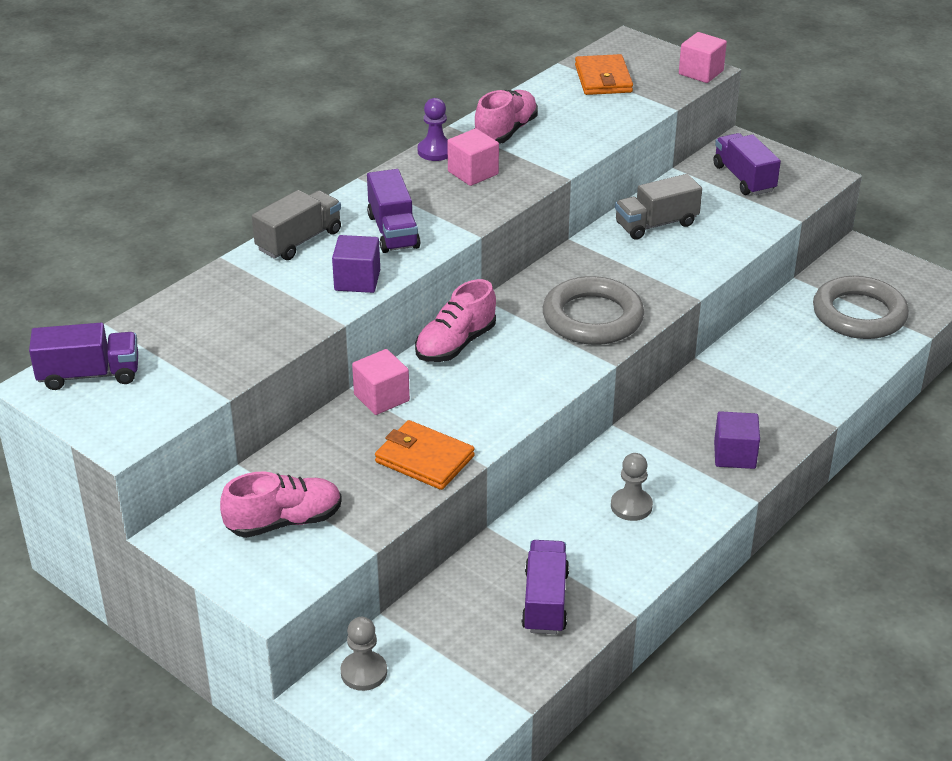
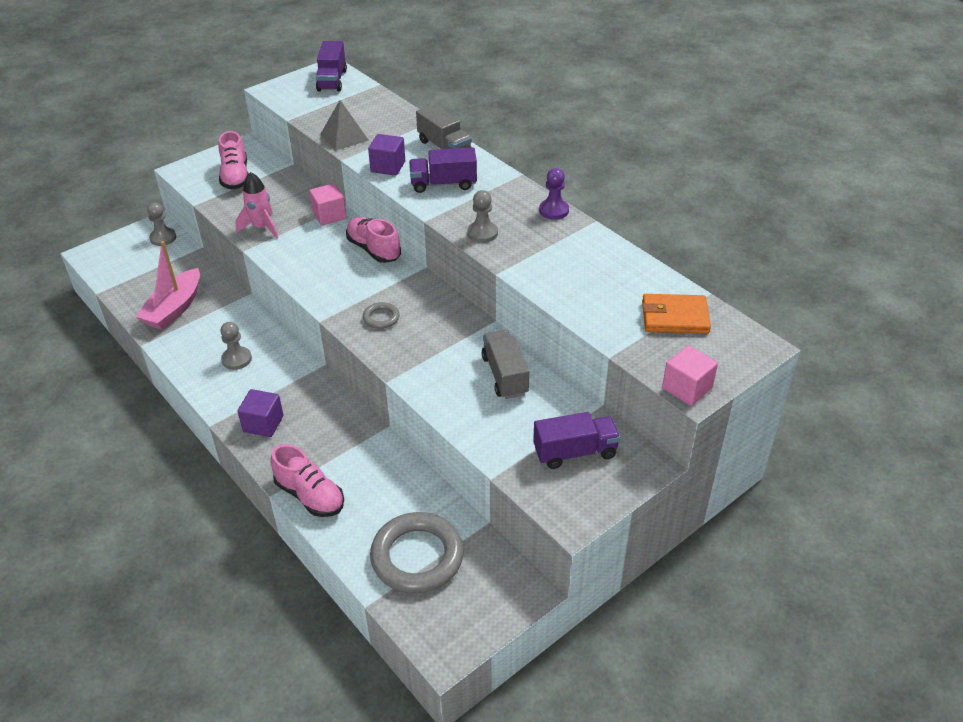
camera: 100 degrees right, 5 degrees up
orange wallet [375,420,475,490] -> pink rocket [235,172,278,239]
pink cube [447,128,499,186] -> none
pink shoe [474,90,538,144] -> pink shoe moved to [270,444,344,517]
purple truck [522,540,569,634] -> pink boat [136,241,200,330]
grey ring [543,276,644,345] -> grey ring [363,302,400,329], size x0.46
none -> grey pyramid [321,100,369,151]
none -> grey pawn [467,190,498,243]

